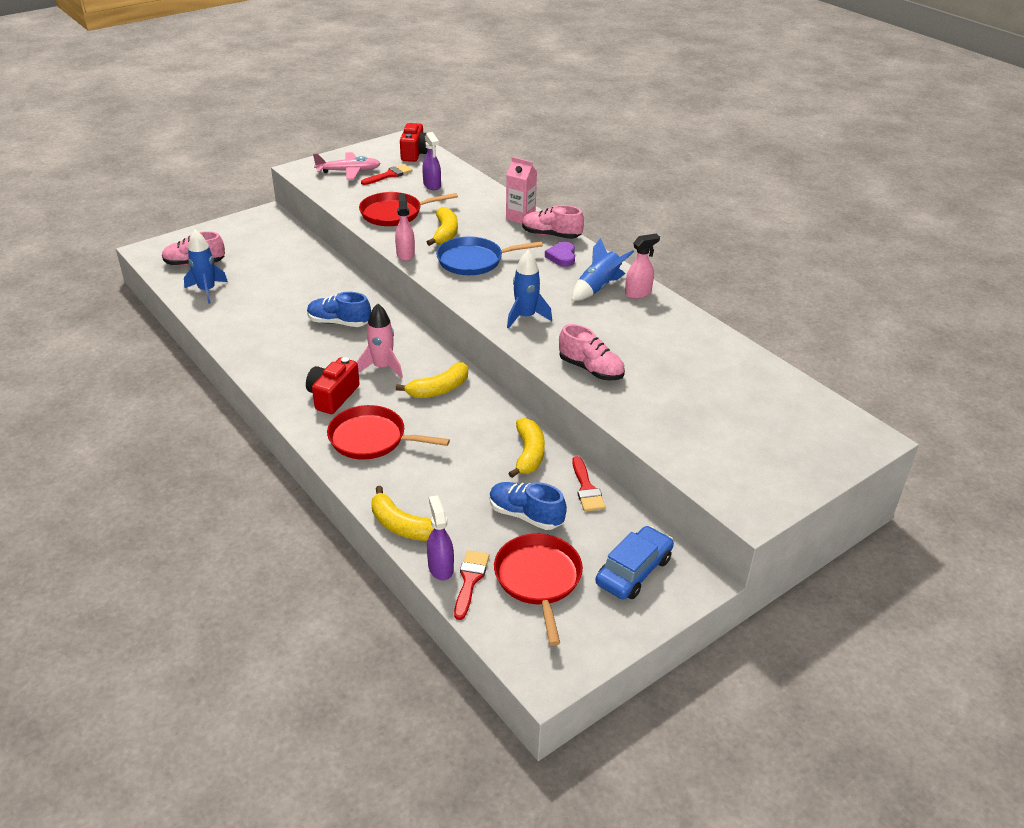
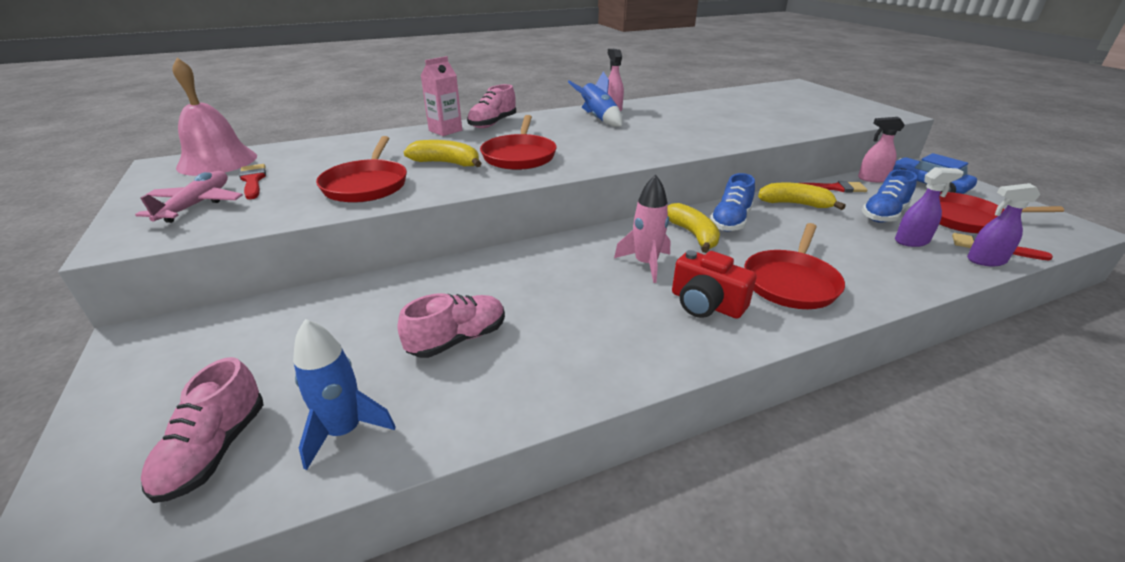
camera: 75 degrees left, 5 degrees down
blue shoe [307,292,371,327] -> blue shoe moved to [710,173,755,232]
yellow banana [371,486,434,541] -> none
pink spray bottle [395,194,415,261] -> pink spray bottle moved to [858,117,905,182]
red camera [400,123,428,162] -> pink bell [172,58,257,176]
purple spray bottle [422,132,441,190] -> purple spray bottle moved to [895,167,964,247]
blue pan [436,237,543,275] -> red pan [480,115,557,170]
blue rocket [507,250,552,328] -> none
purple heart [545,242,575,267] -> none
pink shoe [559,324,625,380] -> pink shoe moved to [398,293,505,358]

